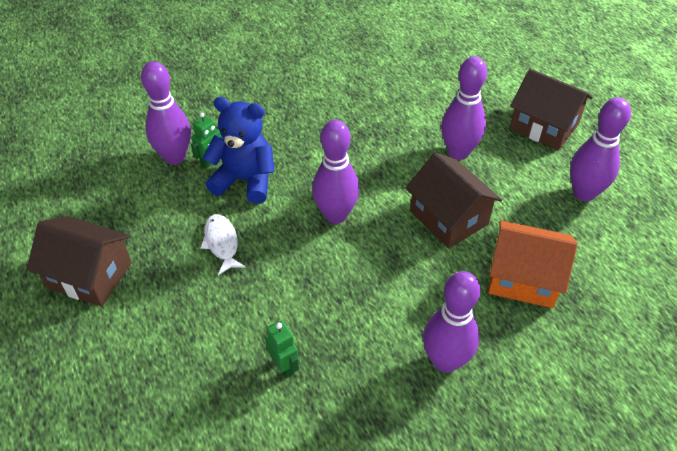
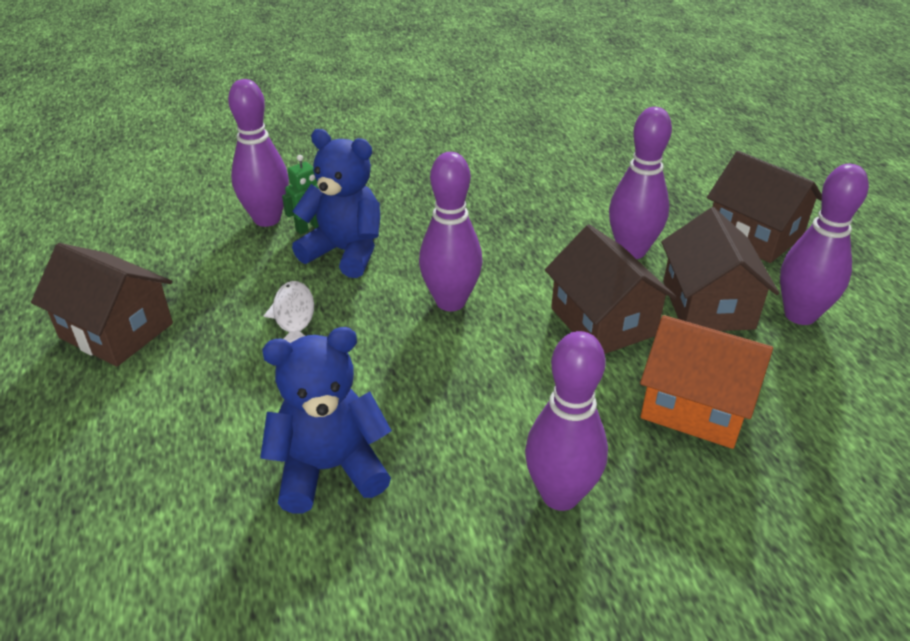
camera: 10 degrees right, 10 degrees down
green robot [265,321,299,378] -> blue teddy bear [260,327,392,513]
none -> brown house [661,207,779,331]

